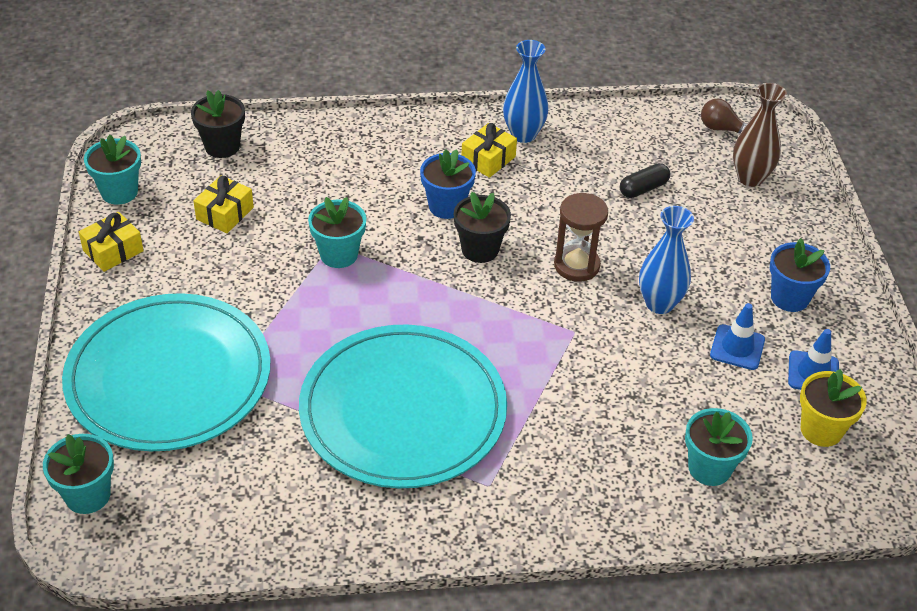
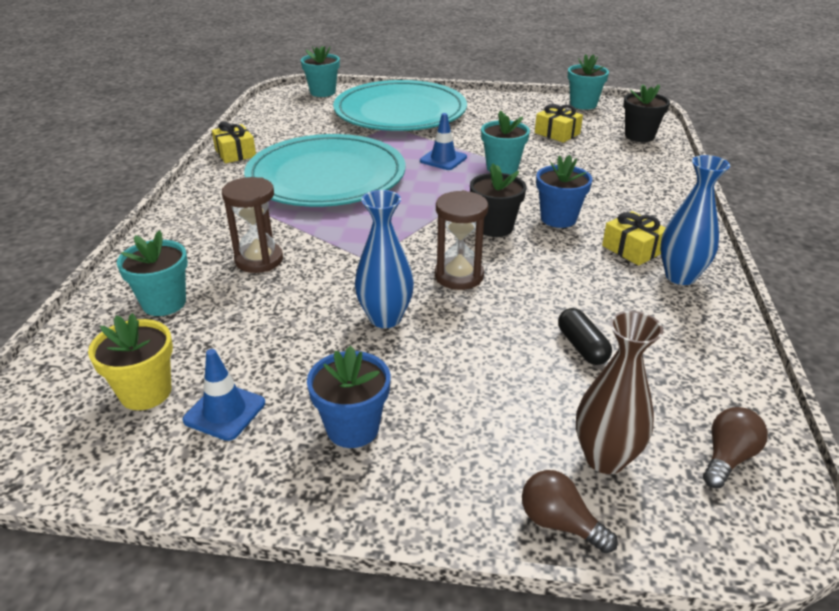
camera: 105 degrees right, 10 degrees down
yellow gift [79,212,144,272] -> yellow gift moved to [212,121,256,163]
blue traffic cone [710,303,765,370] -> blue traffic cone moved to [420,113,467,170]
none -> brown hourglass [222,177,283,273]
none -> brown light bulb [522,470,618,553]

